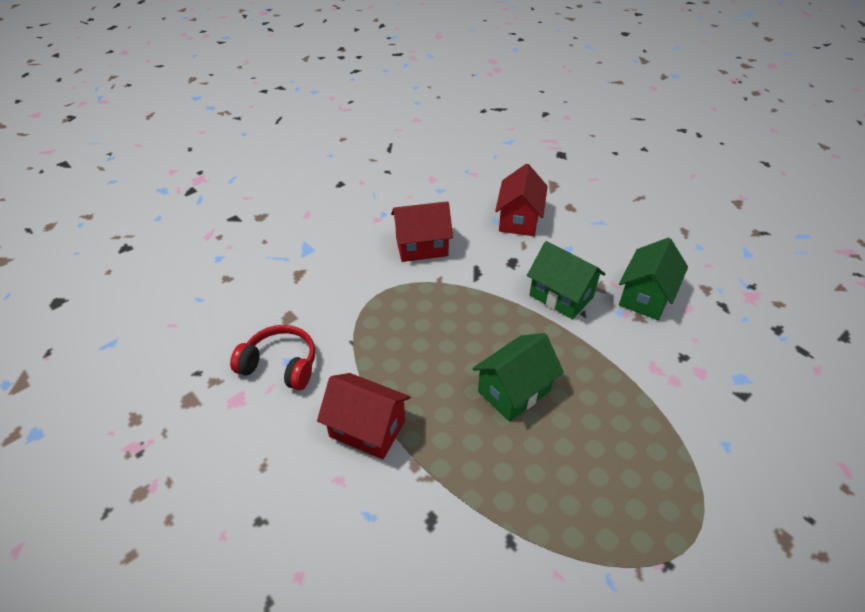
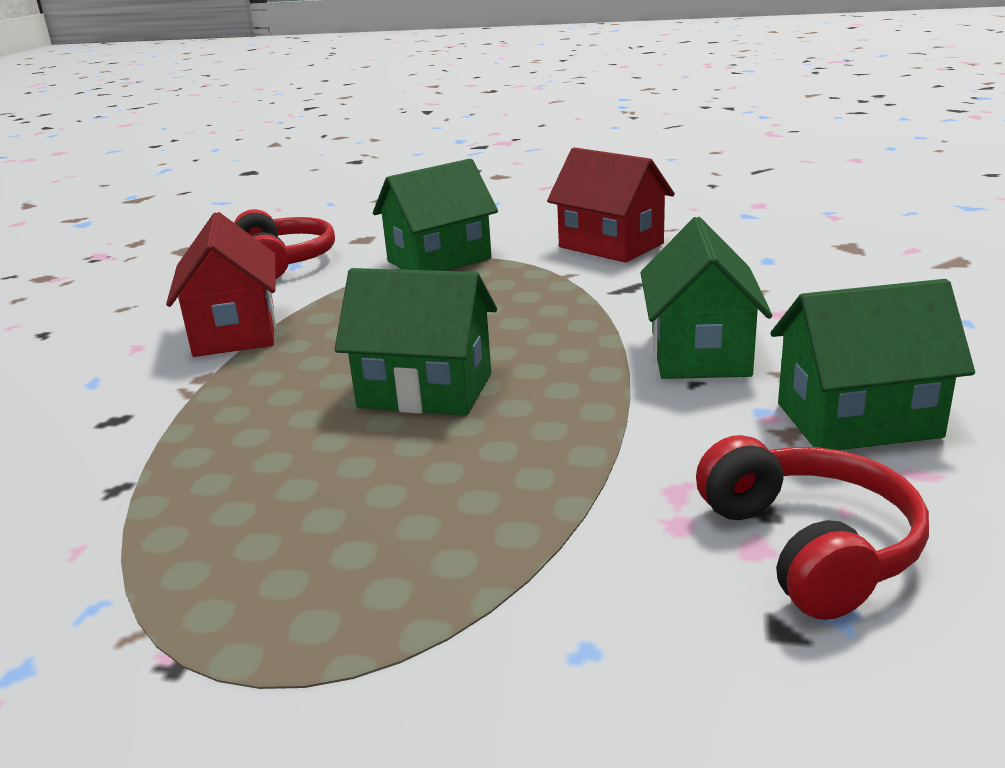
camera: 55 degrees right, 20 degrees down
red house [495,164,548,236] -> none
none -> green house [373,159,498,271]
none -> red headphones [696,435,929,620]

